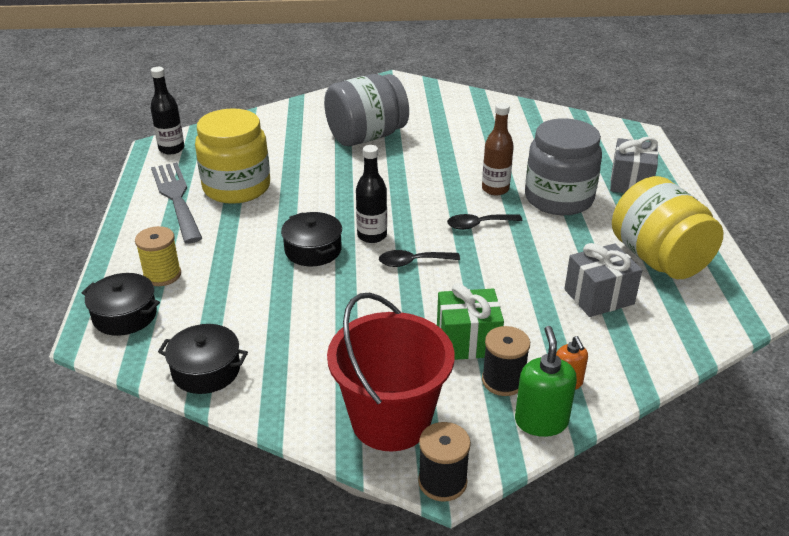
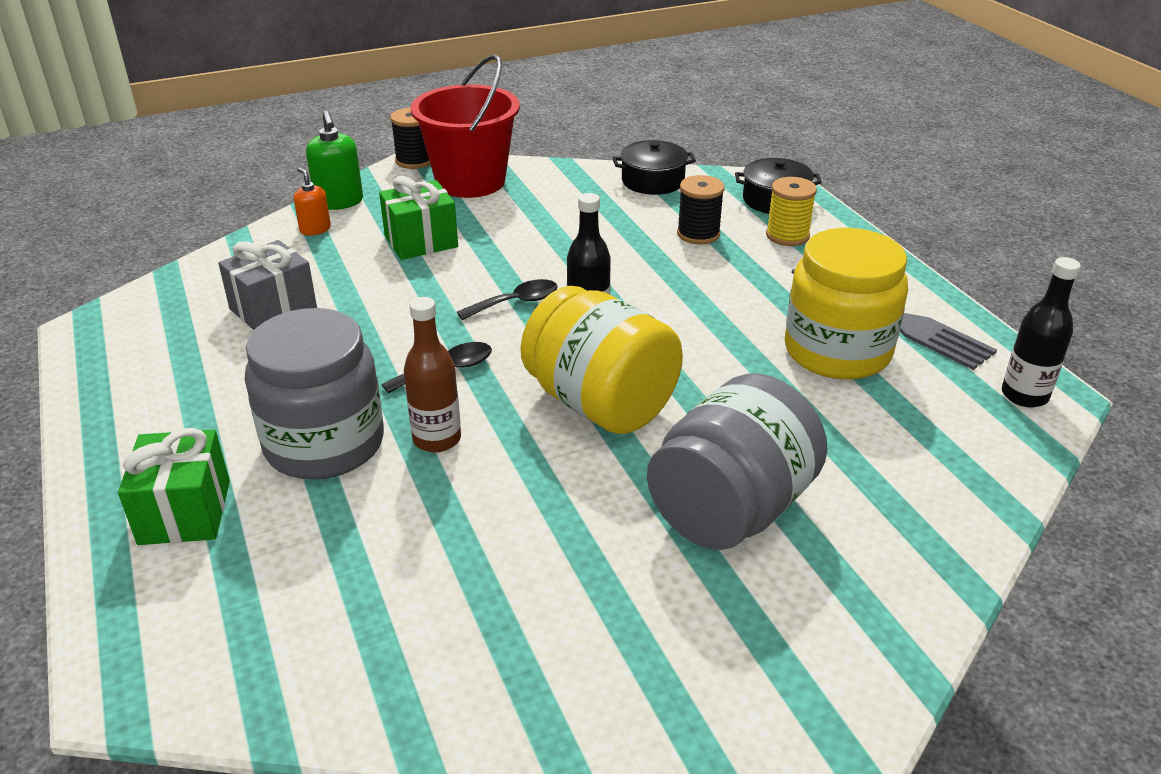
camera: 160 degrees right, 0 degrees up
black pot [281,212,342,266] -> none
black spool [482,326,530,396] -> black spool moved to [677,175,725,245]
grey gift [610,137,658,193] -> green gift [118,428,230,545]
yellow jar [612,176,724,279] -> yellow jar moved to [521,286,683,434]

